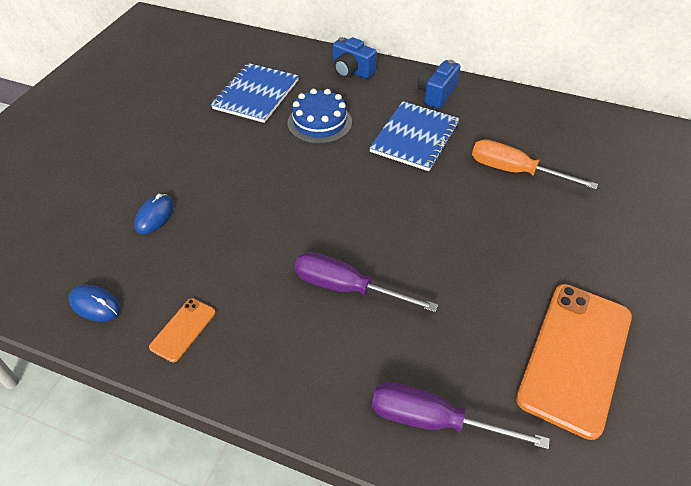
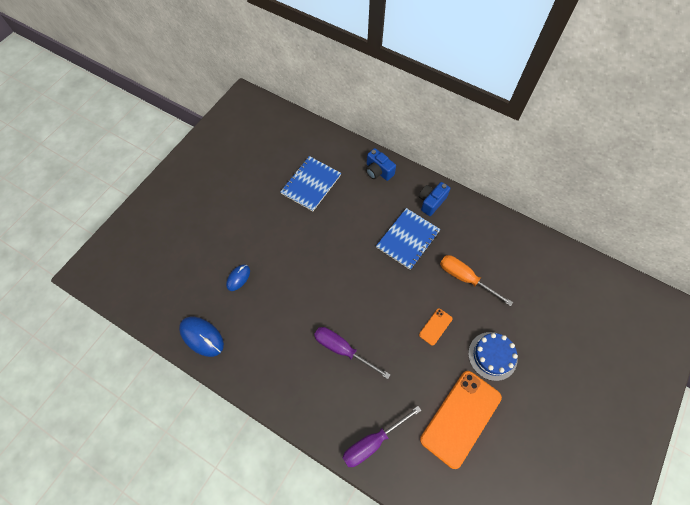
camera: 10 degrees right, 15 degrees up
blue mouse [69,285,120,322] -> blue mouse [179,317,224,357], size x1.61
orange phone [149,298,215,363] -> orange phone moved to [419,308,453,346]
blue cake [288,89,352,144] -> blue cake moved to [468,332,518,381]
purple screwdriver [372,382,550,449] -> purple screwdriver turned 60 degrees counterclockwise [342,406,421,467]

